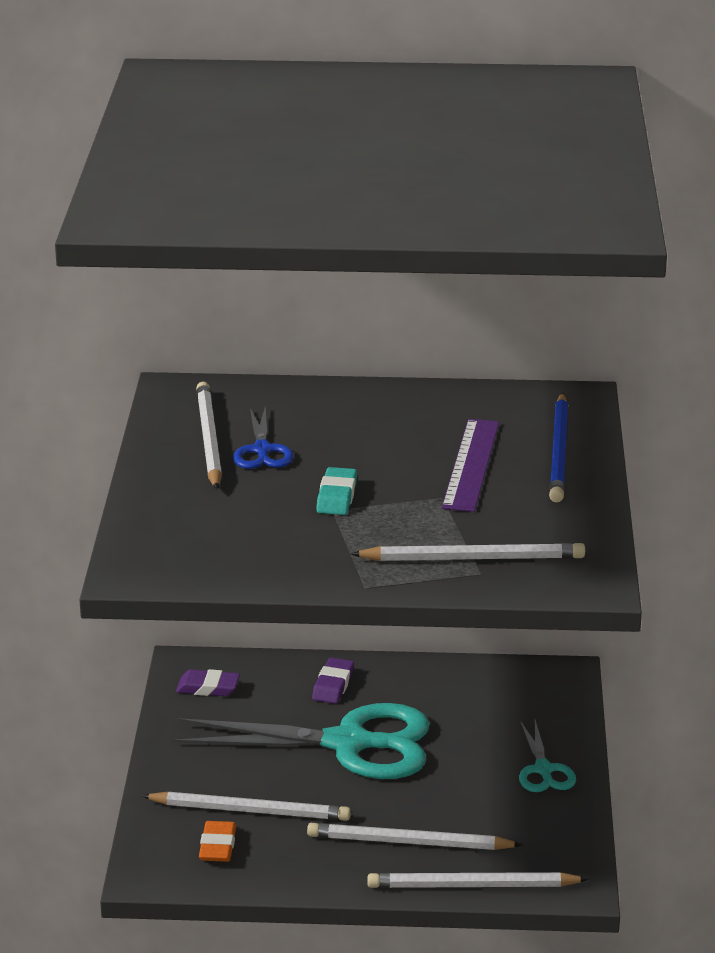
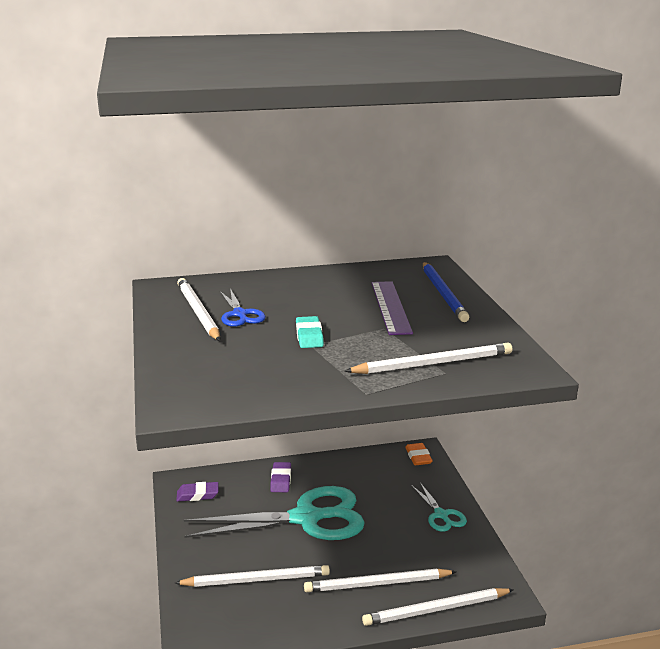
camera: 15 degrees left, 5 degrees down
orange eraser [199,821,236,862] -> orange eraser moved to [405,443,433,465]

